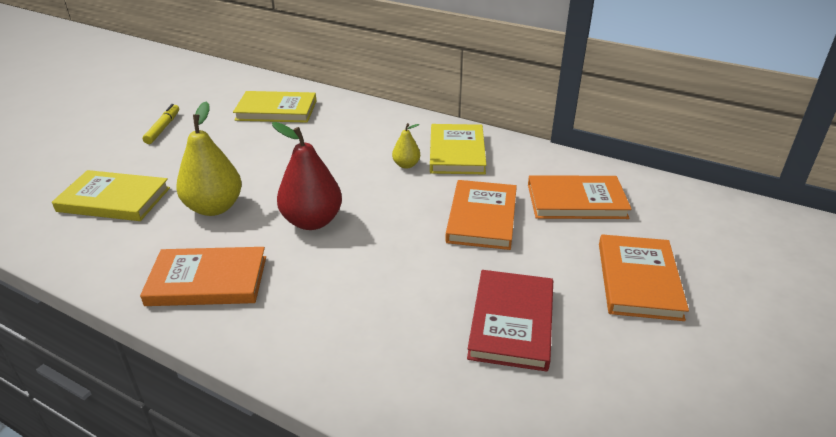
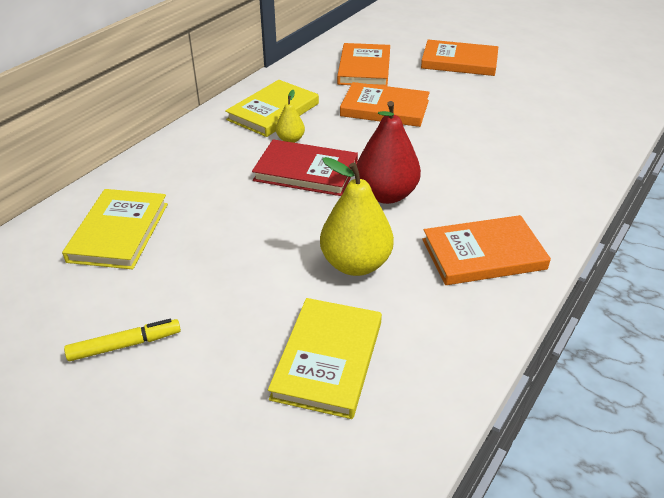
camera: 85 degrees left, 5 degrees up
orange book [140,247,266,306] -> orange book turned 75 degrees clockwise [422,215,551,285]
yellow marker [143,104,179,144] -> yellow marker turned 150 degrees clockwise [64,319,181,361]
yellow book [430,124,486,174] -> yellow book turned 60 degrees counterclockwise [225,80,319,137]
red book [467,270,553,372] -> red book moved to [252,139,358,196]

